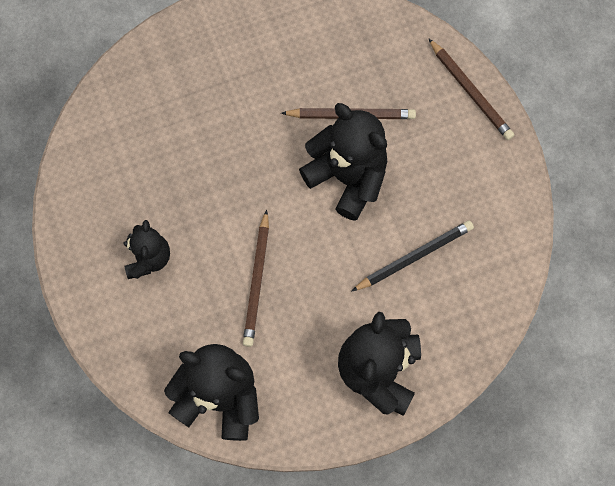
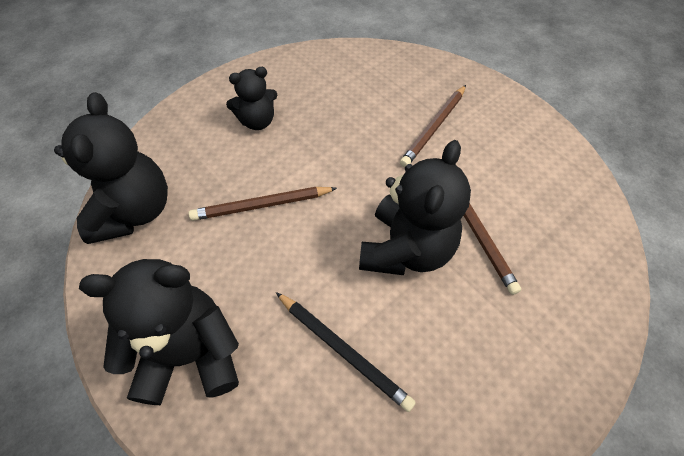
camera: 70 degrees right, 15 degrees down
brown pencil [428,38,514,140] -> brown pencil moved to [400,85,466,167]

